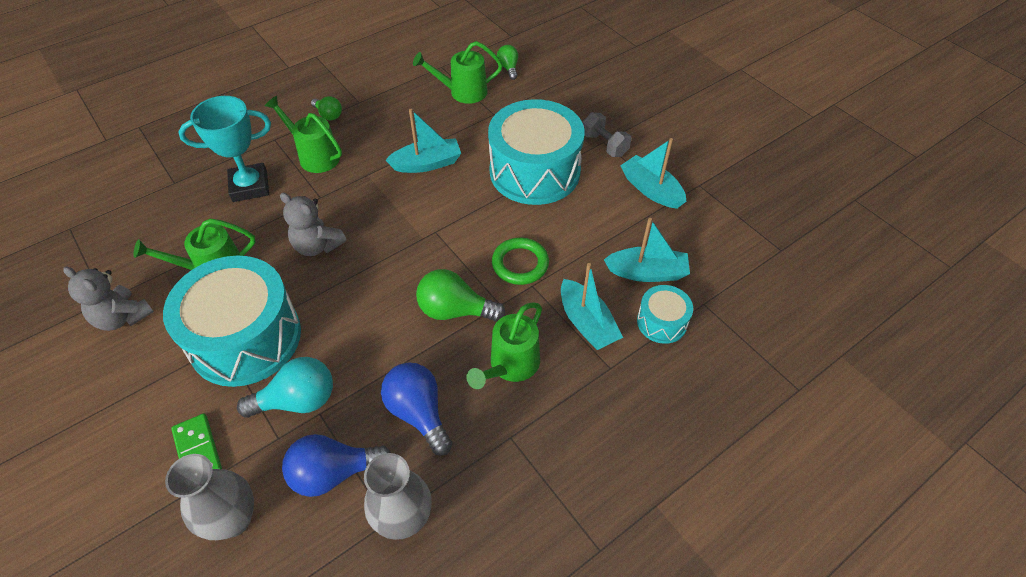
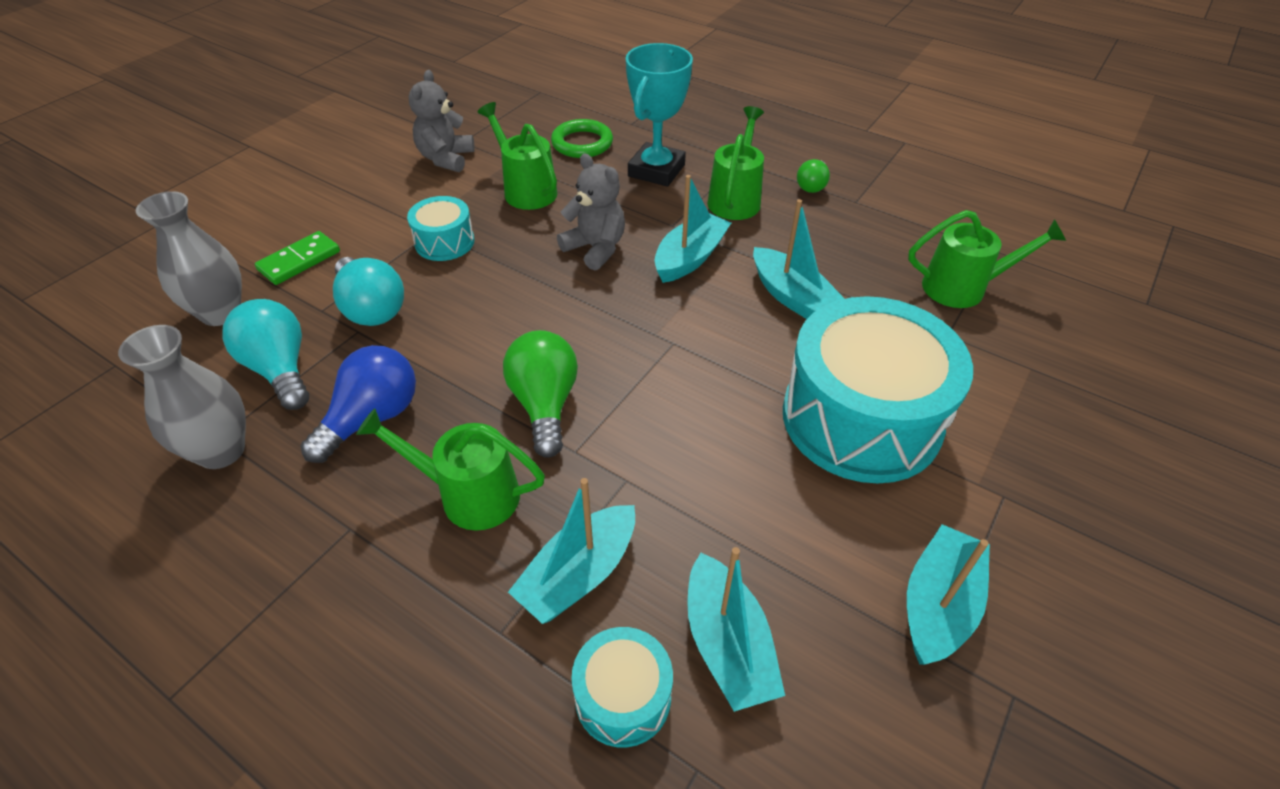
camera: 70 degrees right, 5 degrees down
turquoise drum [163,256,301,387] -> turquoise drum [407,196,475,261], size x0.47
turquoise trophy [178,96,271,202] -> turquoise trophy turned 60 degrees clockwise [626,43,693,187]
grey teddy bear [280,193,347,256] -> grey teddy bear turned 120 degrees clockwise [557,154,625,270]
blue light bulb [282,434,391,497] -> turquoise light bulb [223,299,309,410]
green watering can [413,41,503,104] -> green watering can turned 120 degrees clockwise [908,210,1066,308]
green ring [492,238,549,285] -> green ring moved to [551,119,613,158]
green light bulb [497,45,518,80] -> none
grey dumbbell [583,112,631,157] -> none
none -> turquoise boat [654,175,731,283]

